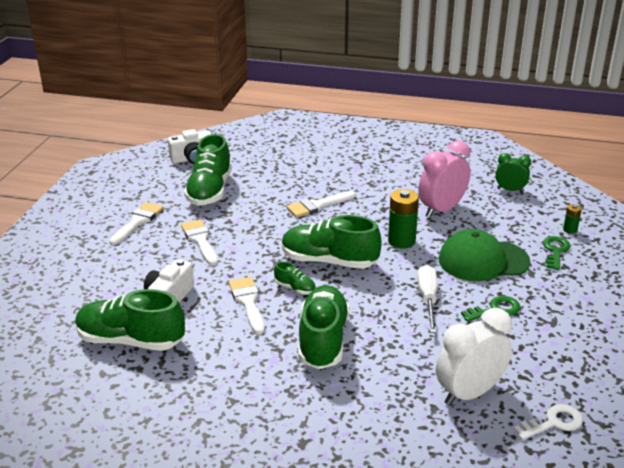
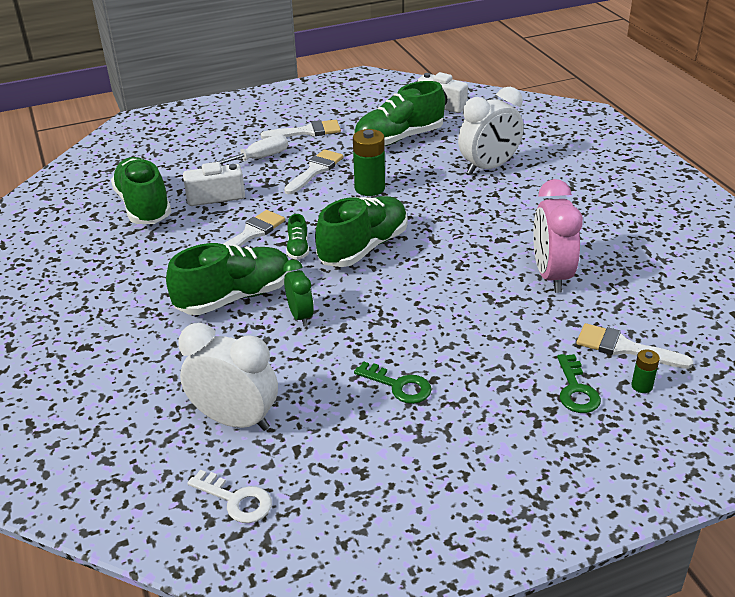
camera: 55 degrees right, 5 degrees up
green shoe [282,215,381,269] -> green shoe turned 60 degrees clockwise [315,196,408,267]
white brush [287,191,356,218] -> white brush moved to [576,323,693,369]
green battery [388,189,419,248] -> green battery moved to [353,129,385,196]
pink clock [418,140,470,218] -> pink clock turned 105 degrees counterclockwise [533,179,583,293]
white screwdriver [418,265,437,333] -> white screwdriver moved to [198,135,288,169]
green cap [439,229,530,281] -> none
green clock [496,153,531,192] -> green clock moved to [283,260,314,327]
green key [543,236,571,270] -> green key turned 105 degrees clockwise [557,354,601,413]
none -> white clock [458,87,523,175]

